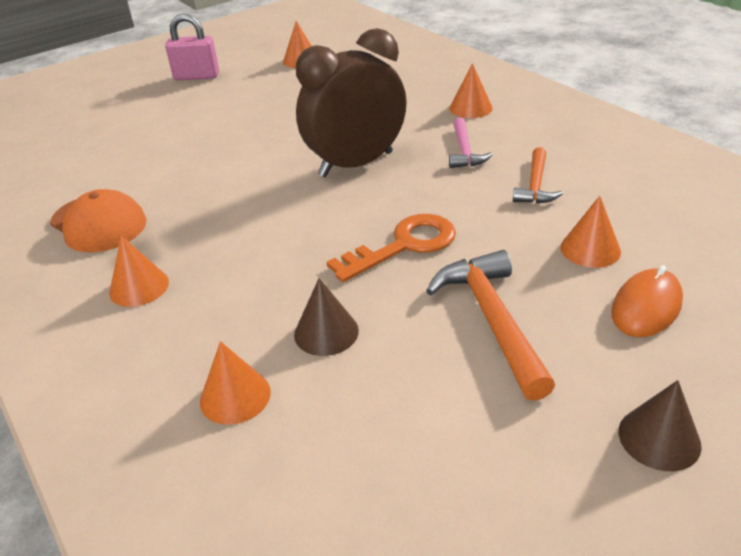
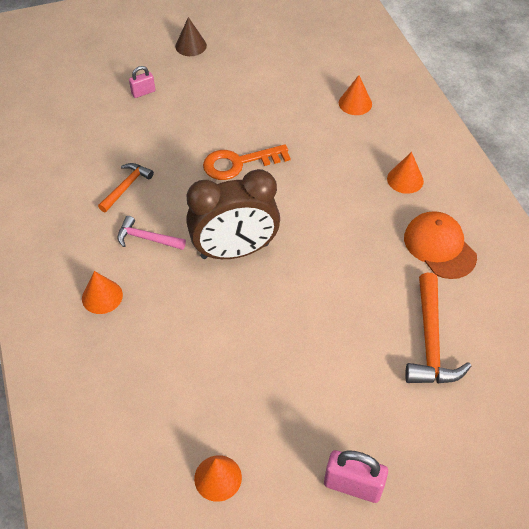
camera: 165 degrees left, 15 degrees up
brown cone [294,278,359,356] -> none
orange hammer [426,250,555,401] -> orange hammer moved to [405,273,471,383]
pink hammer [449,118,493,168] -> pink hammer turned 90 degrees counterclockwise [118,216,186,250]
orange cone [561,196,621,268] -> none
orange mouse [611,265,683,337] -> pink padlock [129,66,155,98]

